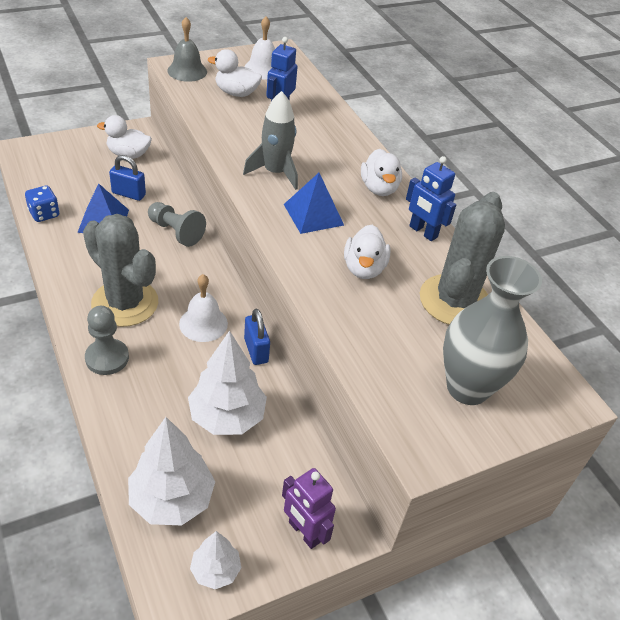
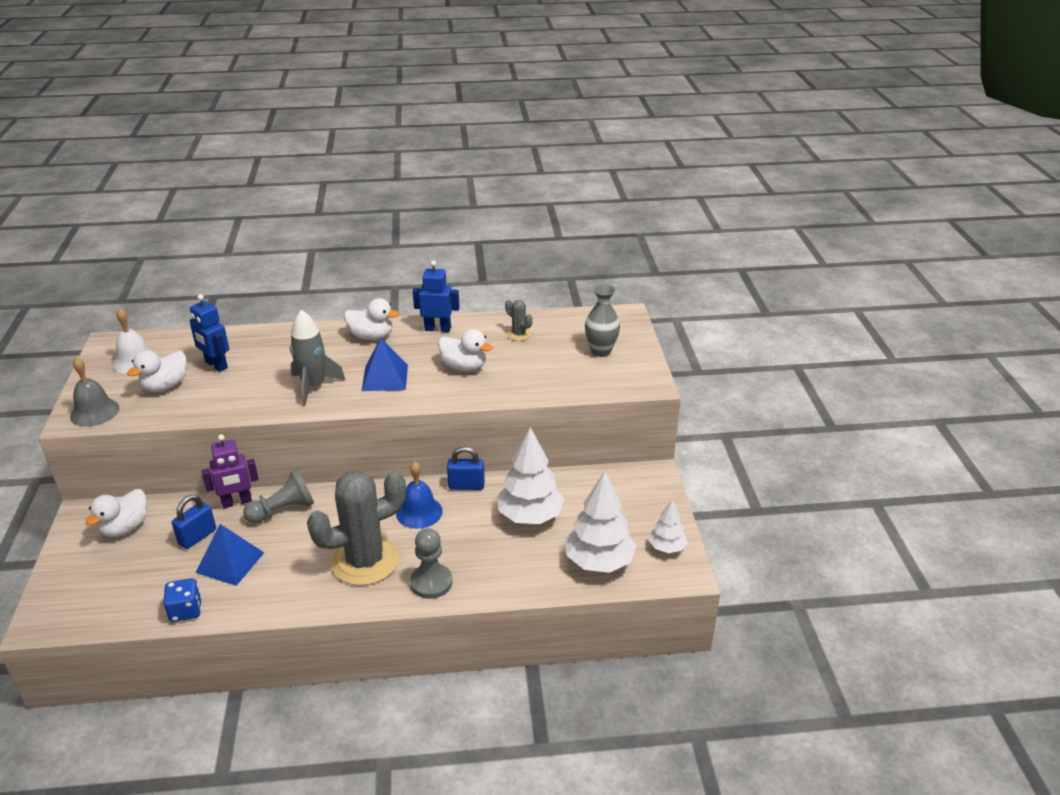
camera: 65 degrees left, 10 degrees down
white bell [179,274,228,342] -> blue bell [396,461,443,529]
purple robot [282,468,336,549] -> purple robot moved to [202,434,259,508]
blue robot [406,156,456,241] -> blue robot turned 150 degrees counterclockwise [413,261,460,332]
grey cactus [420,192,505,325] -> grey cactus [505,300,533,341], size x0.41
grey vase [443,256,542,405] -> grey vase [585,284,620,357], size x0.62

